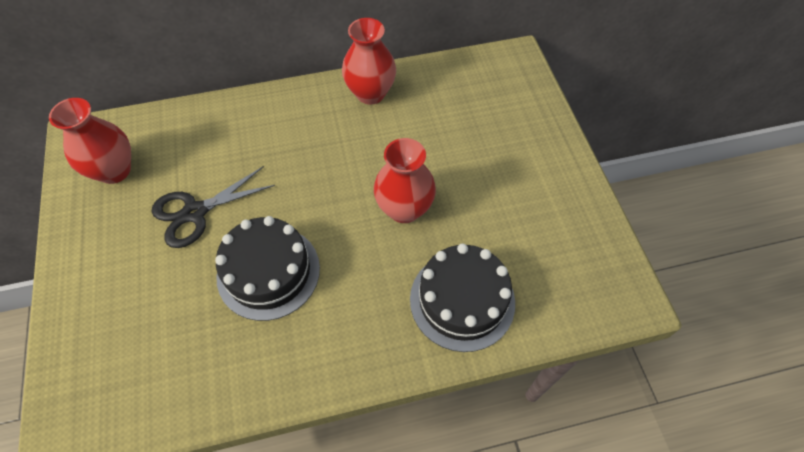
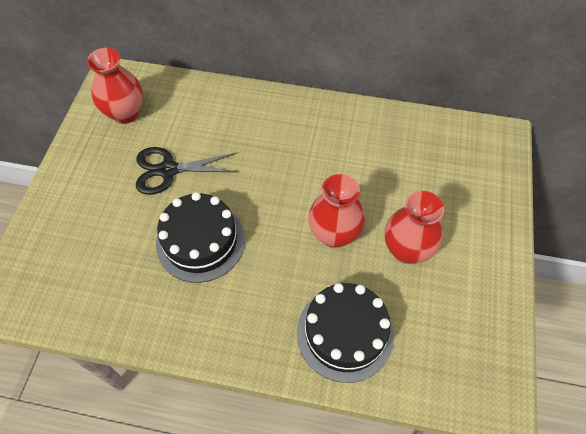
camera: 25 degrees right, 0 degrees up
red vase [342,18,396,105] -> red vase moved to [385,191,444,264]

